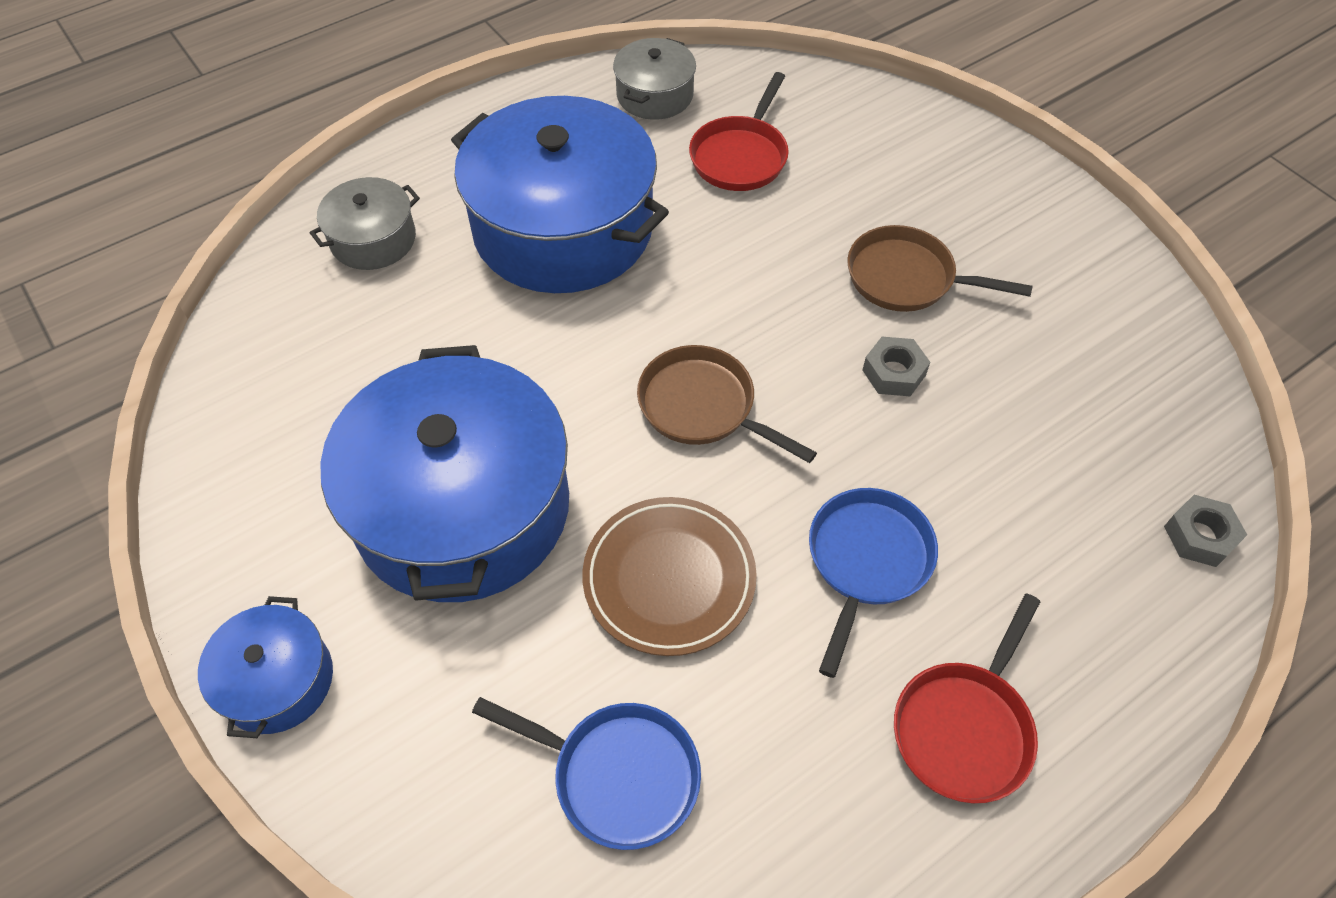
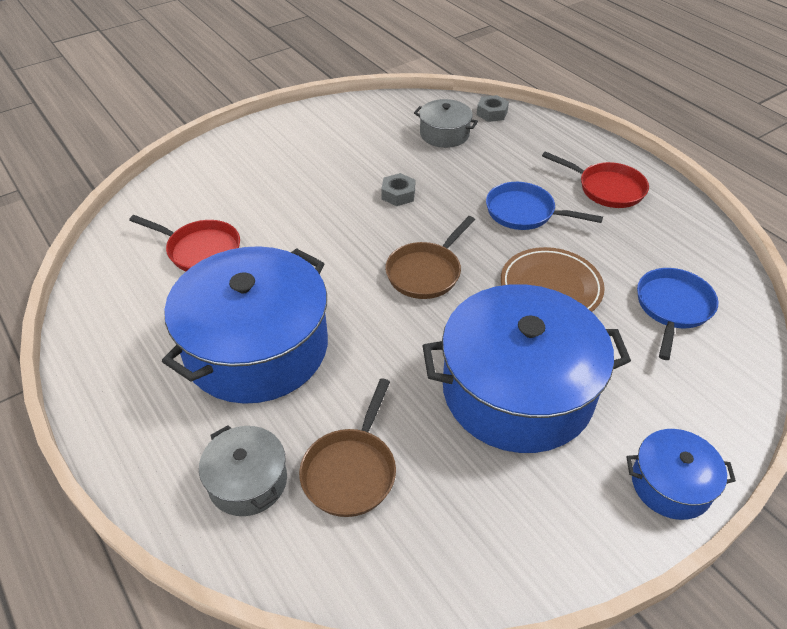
camera: 90 degrees left, 10 degrees down
grey pot [613,38,696,120] -> grey pot moved to [414,99,478,148]
brown pan [847,225,1033,312] -> brown pan moved to [299,378,396,517]

